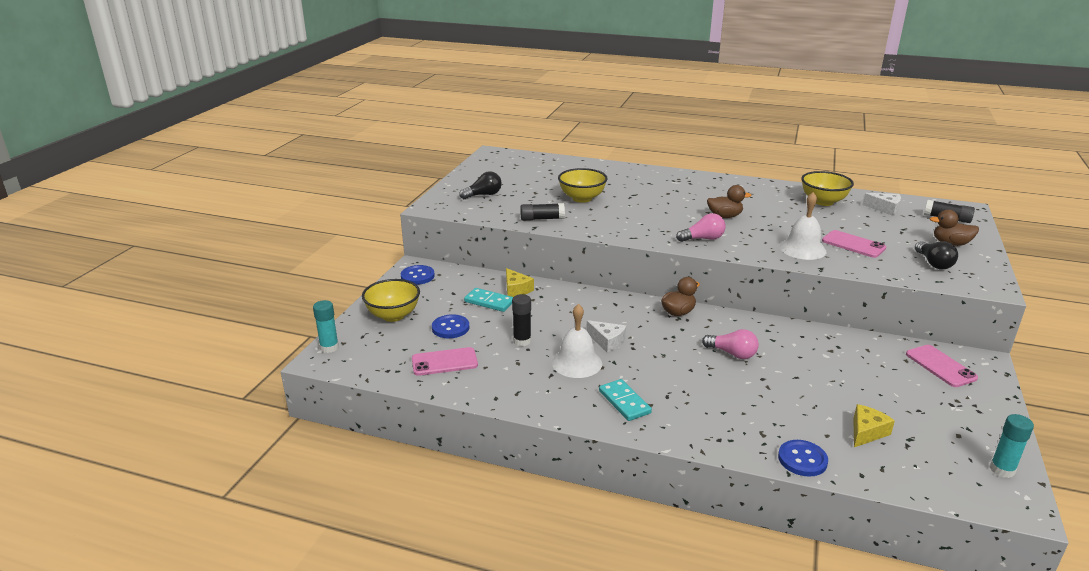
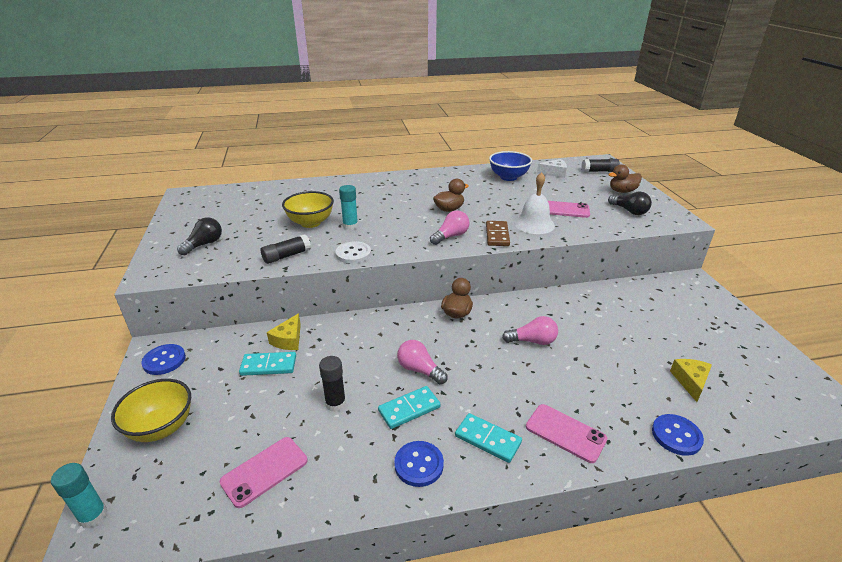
camera: 30 degrees left, 5 degrees up
blue button [432,314,469,338] -> blue button moved to [394,441,444,487]
yellow cheese [506,268,534,297] -> yellow cheese turned 75 degrees clockwise [267,313,301,350]
white bell [552,304,602,378] -> turquoise domino [378,386,441,429]
white cheese [586,320,626,353] -> pink light bulb [397,340,448,384]
yellow bowl [801,171,854,206] -> blue bowl [489,151,532,181]
pink phone [906,345,978,387] -> pink phone moved to [526,404,607,463]
turquoise glue stick [990,414,1034,478] -> turquoise glue stick moved to [339,185,358,230]
none -> white button [335,241,371,264]
none -> brown domino [486,221,510,246]

